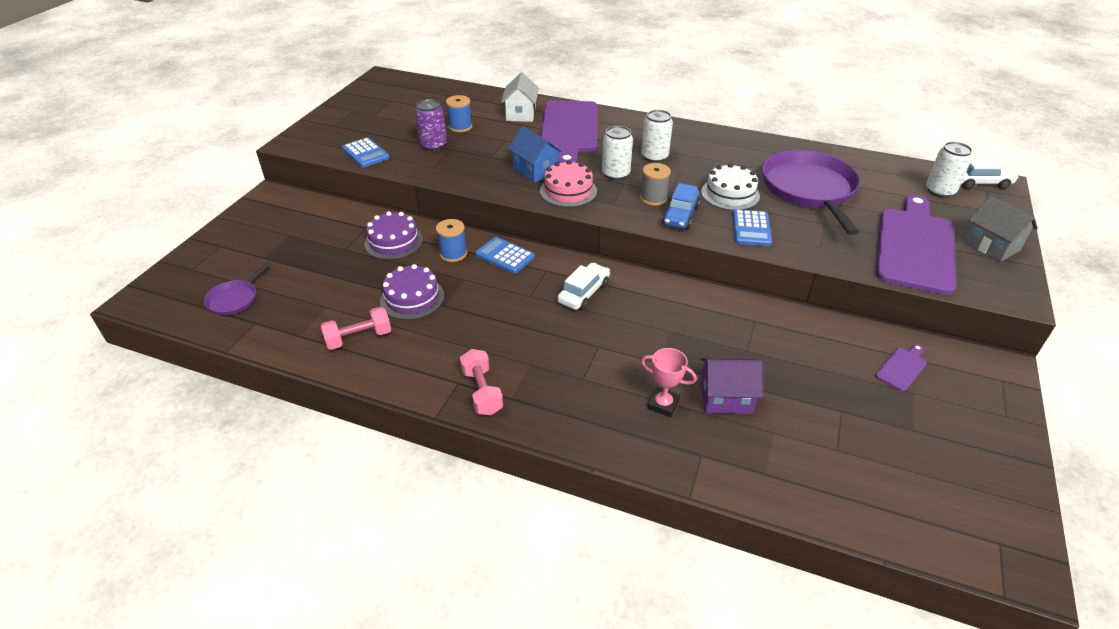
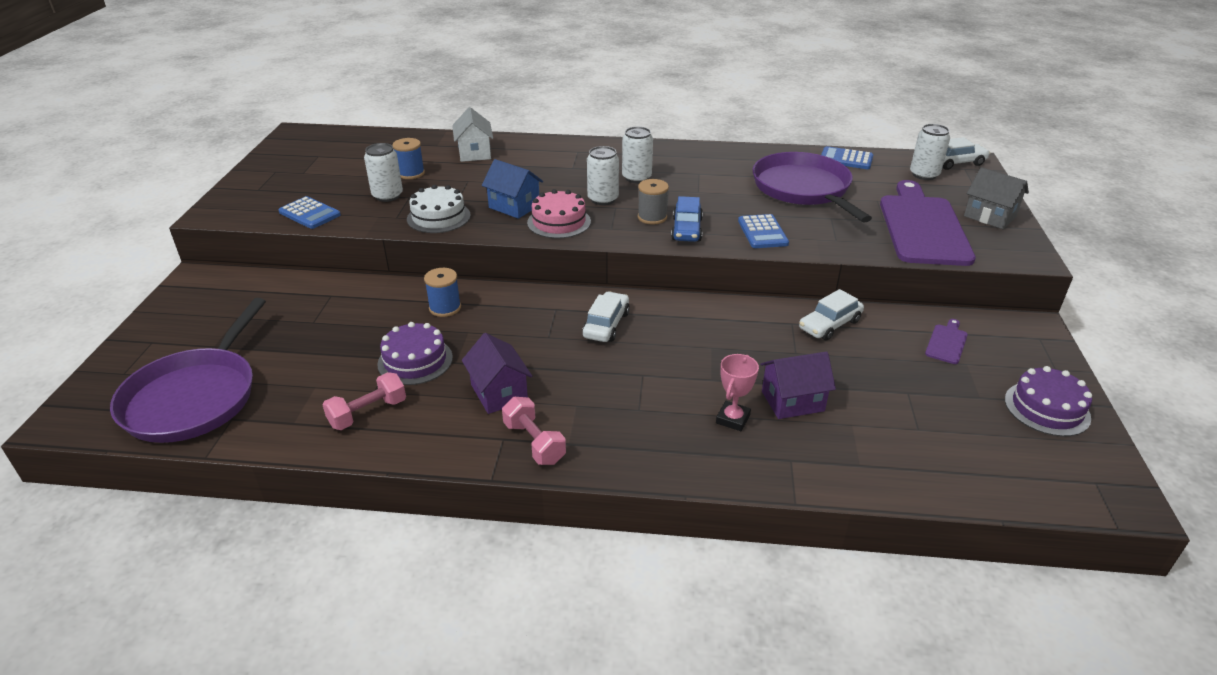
camera: 15 degrees left, 5 degrees down
purple pan [204,262,271,315] -> purple pan [110,298,266,443], size x2.16
purple cake [364,211,423,260] -> purple cake moved to [1005,366,1092,436]
purple can [415,99,447,151] -> white can [364,143,403,202]
blue calculator [475,237,535,273] -> blue calculator moved to [821,146,873,169]
purple cutting board [541,100,598,163] -> none
pink trophy [641,348,697,417] -> pink trophy turned 75 degrees counterclockwise [716,354,759,431]
white cake [701,163,760,210] -> white cake moved to [407,185,471,233]
none -> purple house [462,333,532,414]
none -> white car [799,289,864,341]

